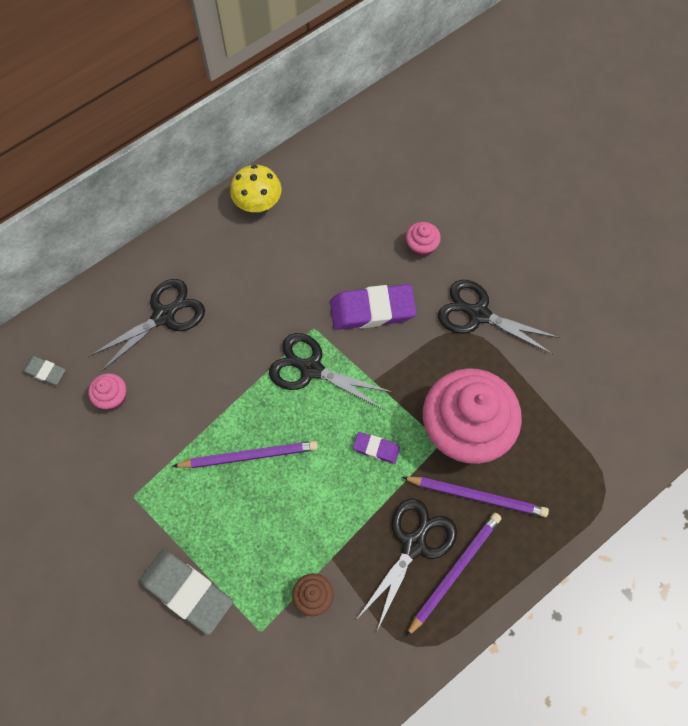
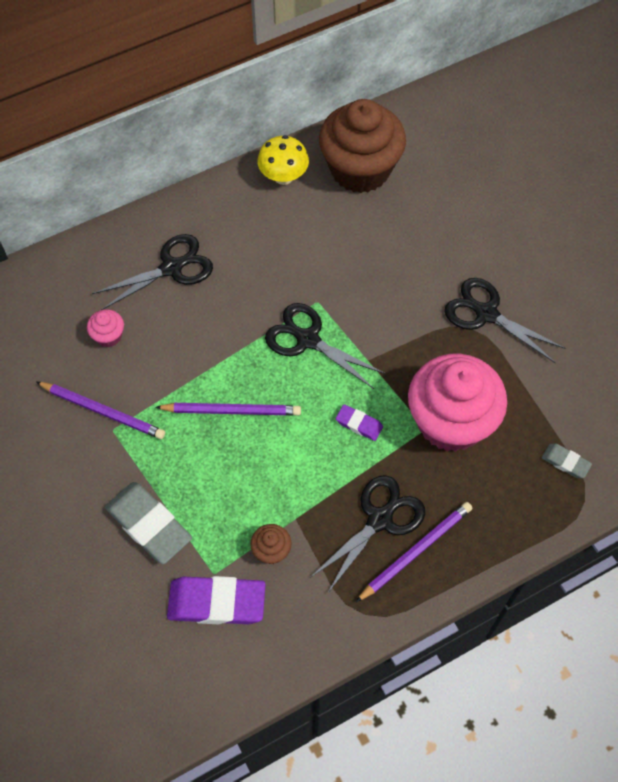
camera: 10 degrees right, 5 degrees down
grey eraser [22,356,66,385] -> grey eraser moved to [542,444,592,478]
purple eraser [330,284,417,330] -> purple eraser moved to [167,576,265,624]
purple pencil [402,477,549,517] -> purple pencil moved to [36,382,165,439]
pink cupcake [406,222,441,257] -> none
none -> brown cupcake [319,99,406,193]

